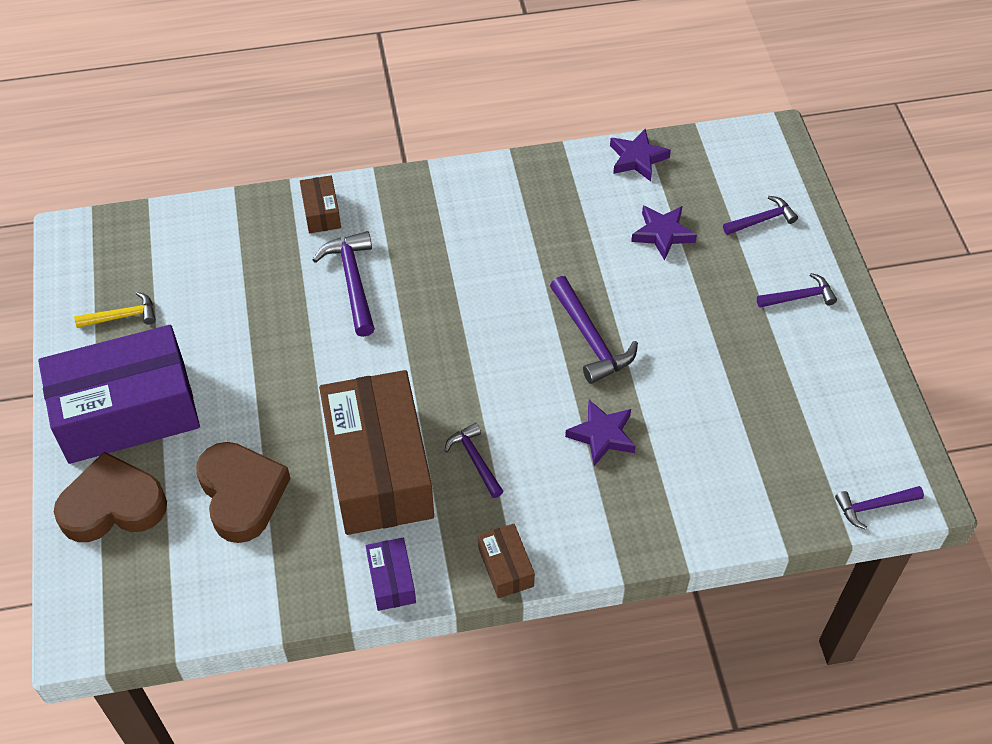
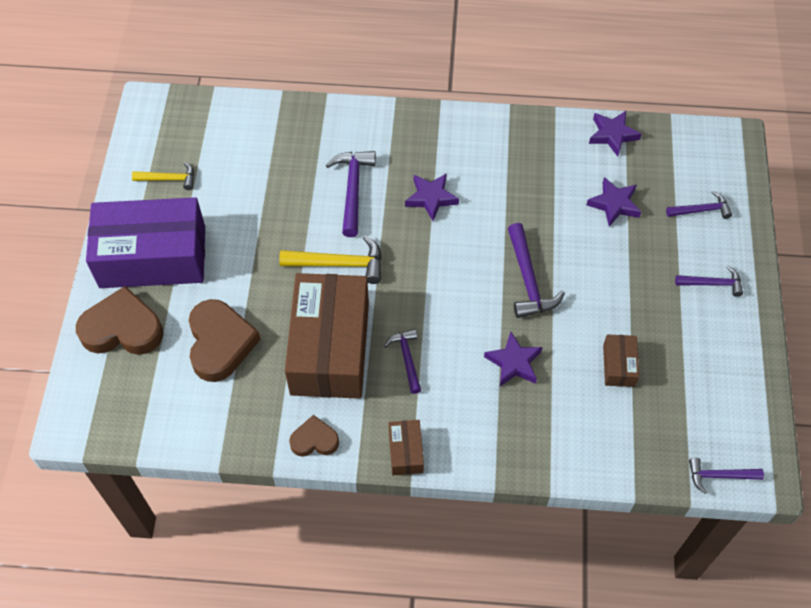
camera: 15 degrees right, 5 degrees up
brown box [300,175,341,233] -> brown box moved to [603,334,639,387]
purple box [366,538,416,611] -> brown heart [289,415,339,457]
none -> yellow hammer [279,235,382,284]
none -> purple star [405,173,459,221]

